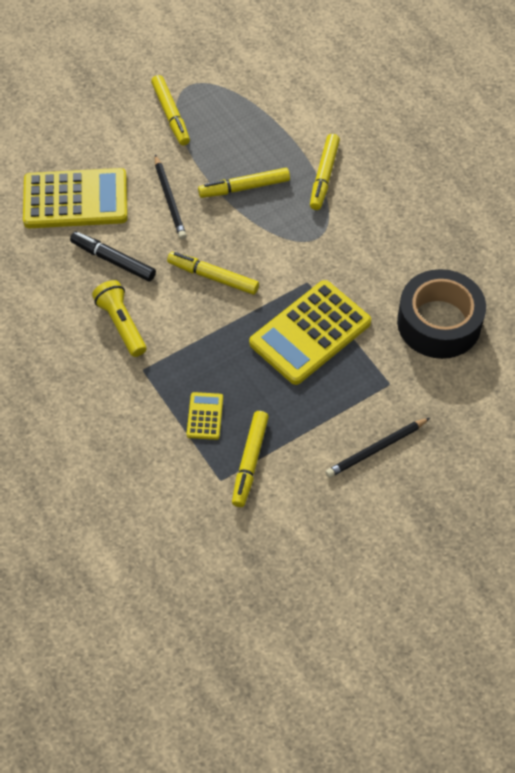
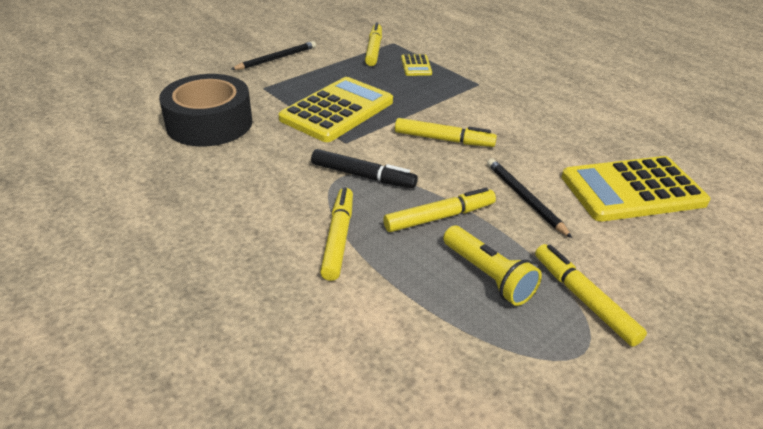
camera: 170 degrees right, 20 degrees down
black marker [70,231,156,282] -> black marker moved to [311,149,418,188]
yellow flashlight [92,280,146,357] -> yellow flashlight moved to [443,226,542,306]

